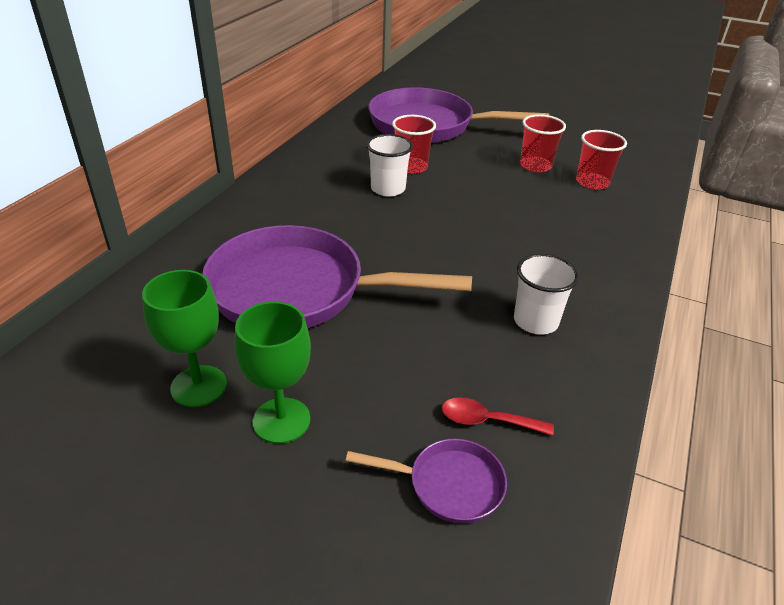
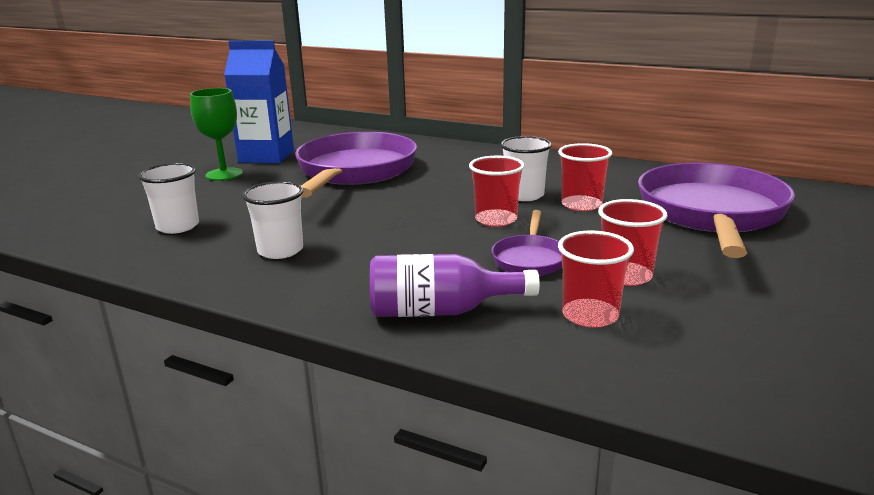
camera: 95 degrees right, 15 degrees down
green goblet [142,270,227,407] -> blue carton [224,40,294,163]
purple pan [346,439,507,524] -> purple pan moved to [492,210,562,276]
red spoon [442,397,554,436] -> white cup [138,163,199,234]
none -> purple bottle [370,254,540,317]
none -> red cup [469,156,525,227]

